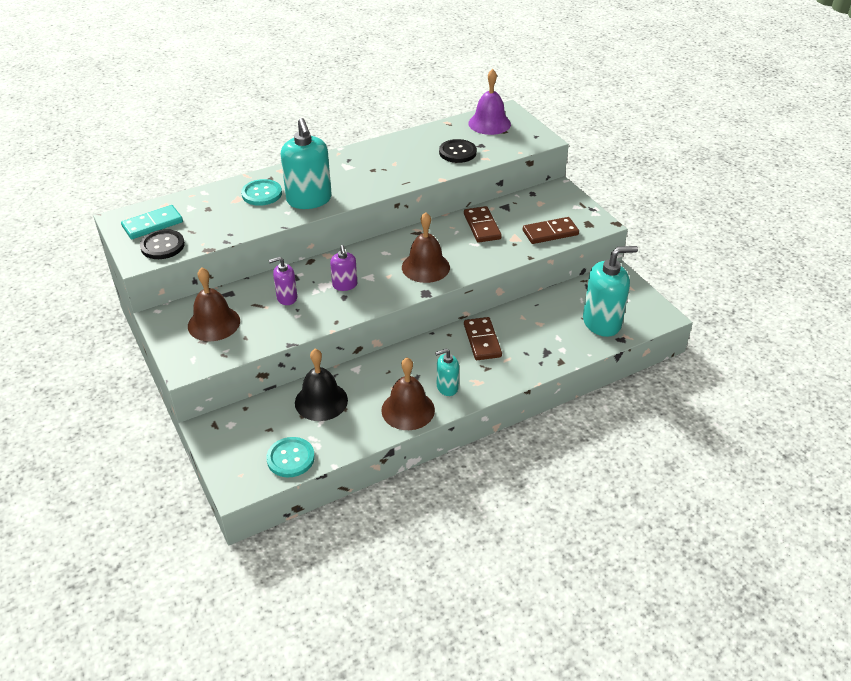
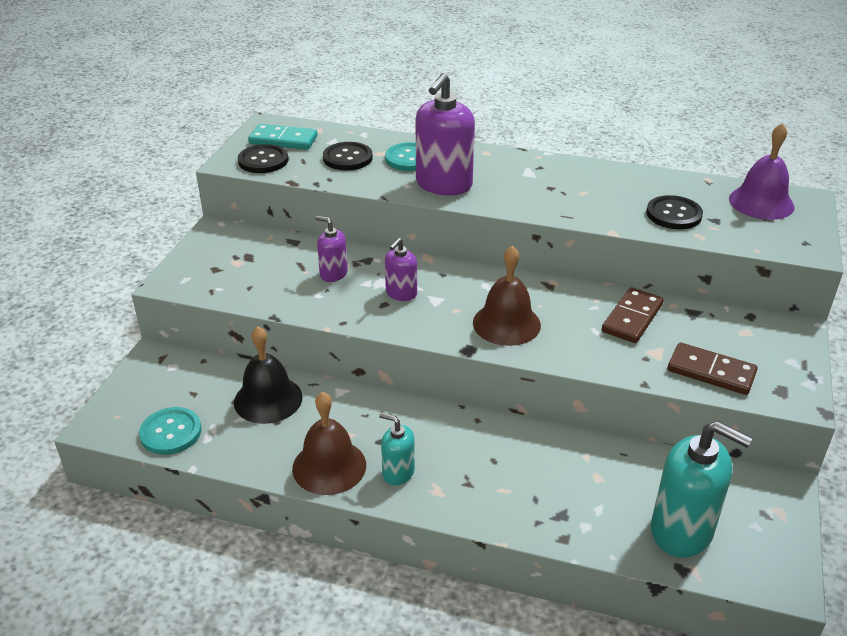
camera: 45 degrees right, 5 degrees down
brown bell [188,268,240,341] -> none
turquoise soap dispenser [281,118,332,209] -> purple soap dispenser [416,73,475,195]
brown domino [464,317,502,360] -> none
none -> black button [323,142,373,171]

